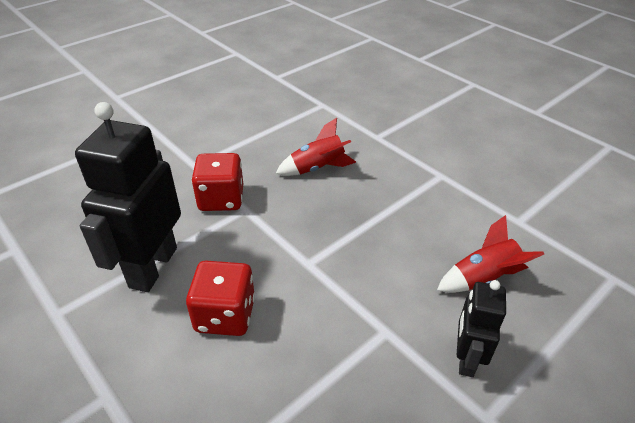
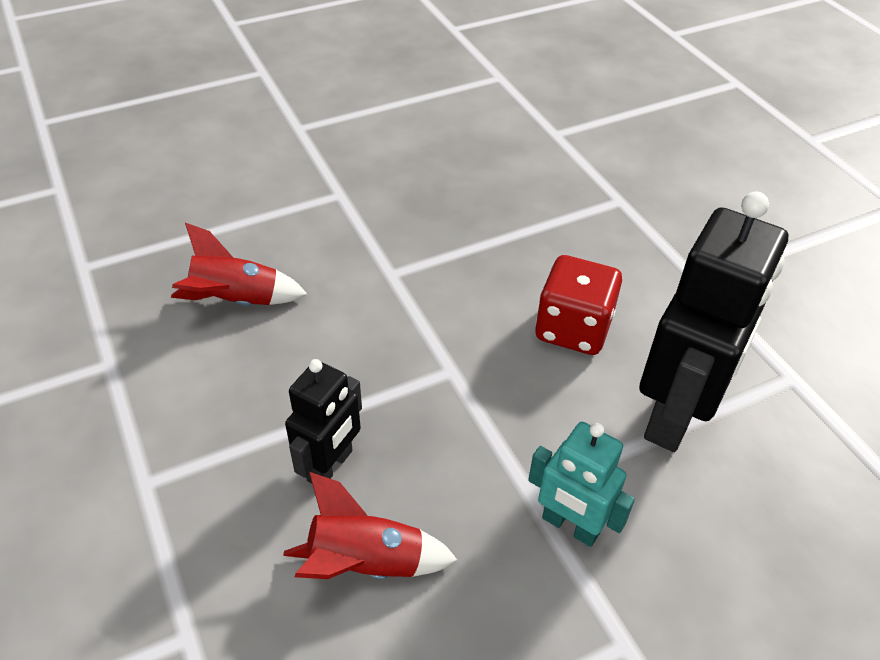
camera: 165 degrees left, 5 degrees up
red dice [192,153,243,211] -> turquoise robot [528,422,635,547]
black robot [457,280,506,377] -> black robot moved to [285,359,362,484]

